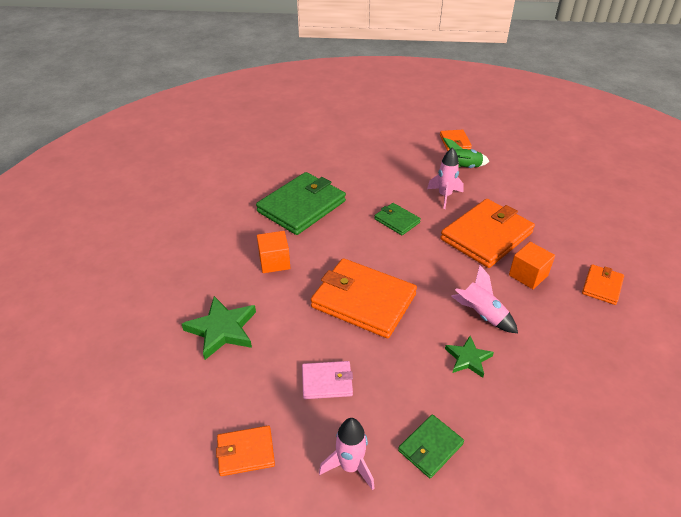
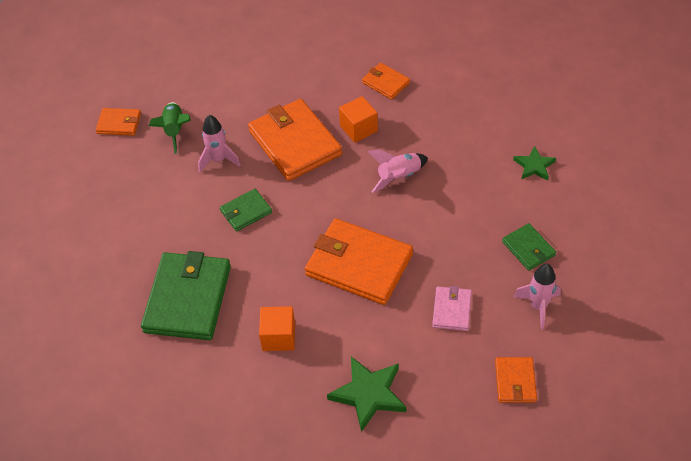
camera: 75 degrees left, 10 degrees up
green wallet [256,172,346,235] -> green wallet turned 45 degrees clockwise [141,251,231,340]
orange wallet [311,258,417,338] -> orange wallet turned 75 degrees clockwise [305,218,413,305]
green star [445,336,494,378] -> green star moved to [513,146,556,180]

